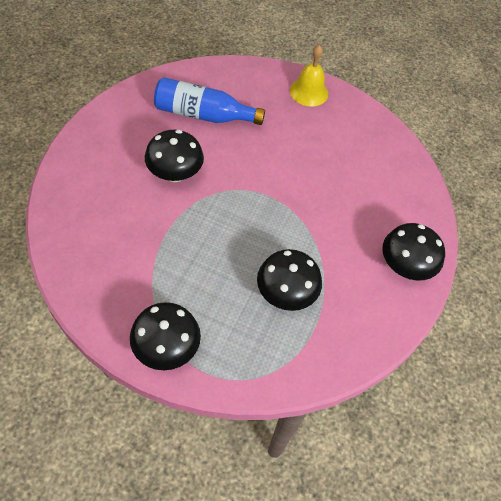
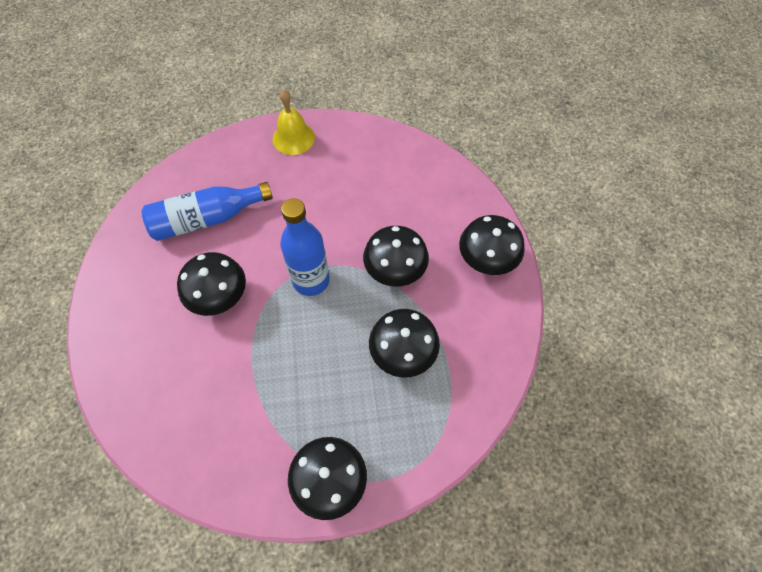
camera: 25 degrees left, 5 degrees up
none -> blue bottle [280,198,330,296]
none -> black mushroom [363,226,429,287]

